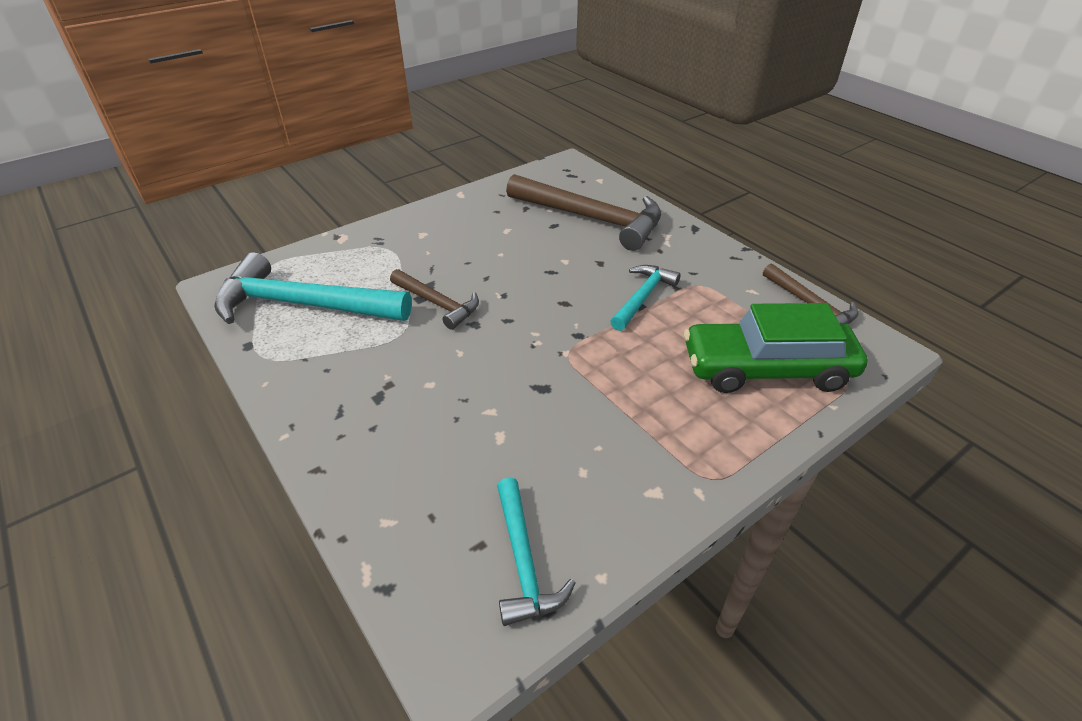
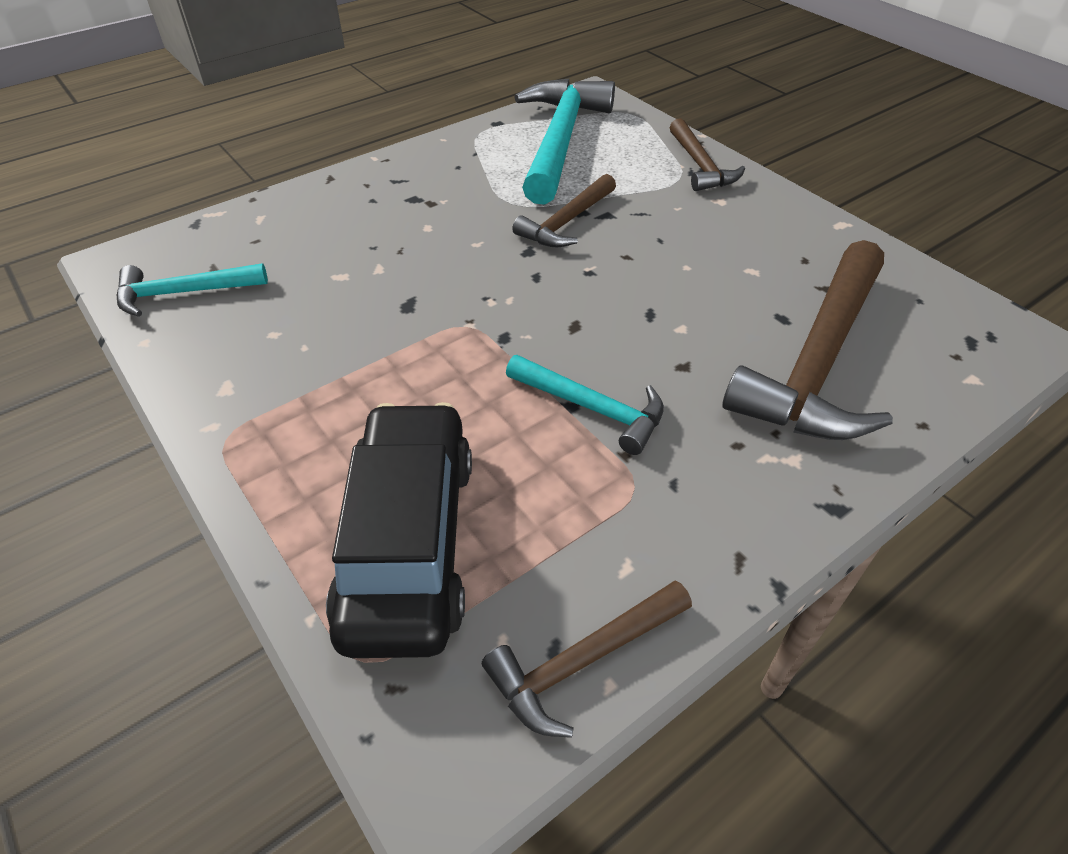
camera: 90 degrees right, 5 degrees up
green car [684,303,868,393] -> black car [326,402,472,658]
none -> brown hammer [670,118,745,191]

